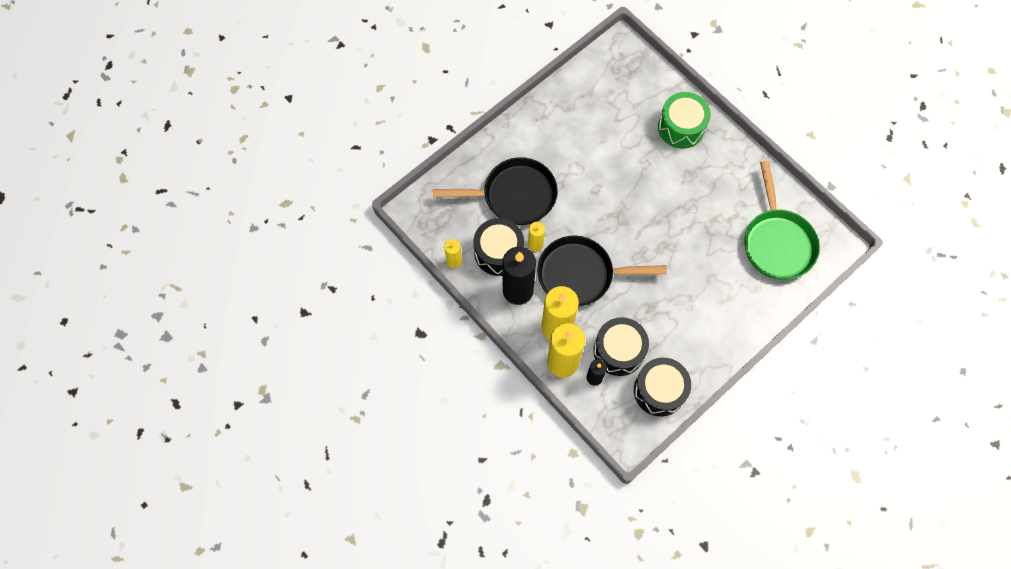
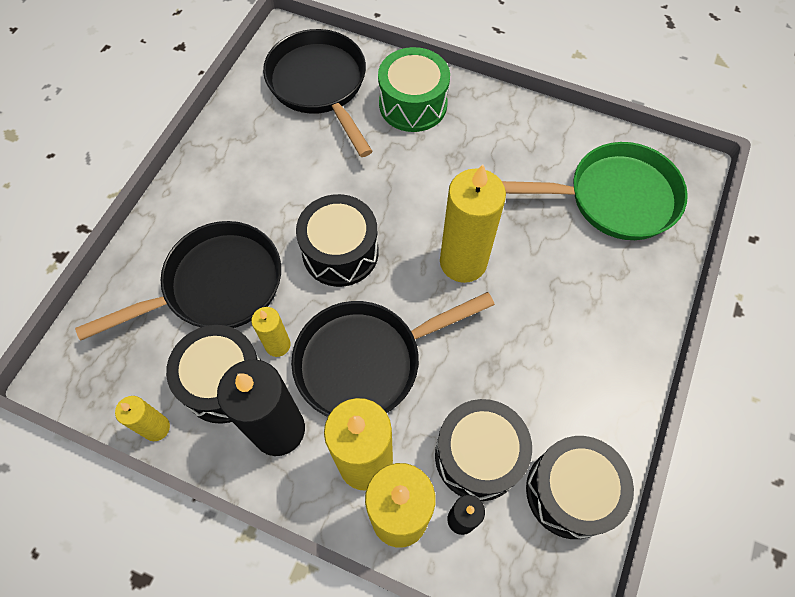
camera: 25 degrees left, 5 degrees down
green pan [744,161,820,280] -> green pan turned 60 degrees counterclockwise [502,142,688,240]
none -> black pan [263,29,372,157]
none -> black drum [296,194,379,287]
none -> yellow candle [440,164,506,283]

